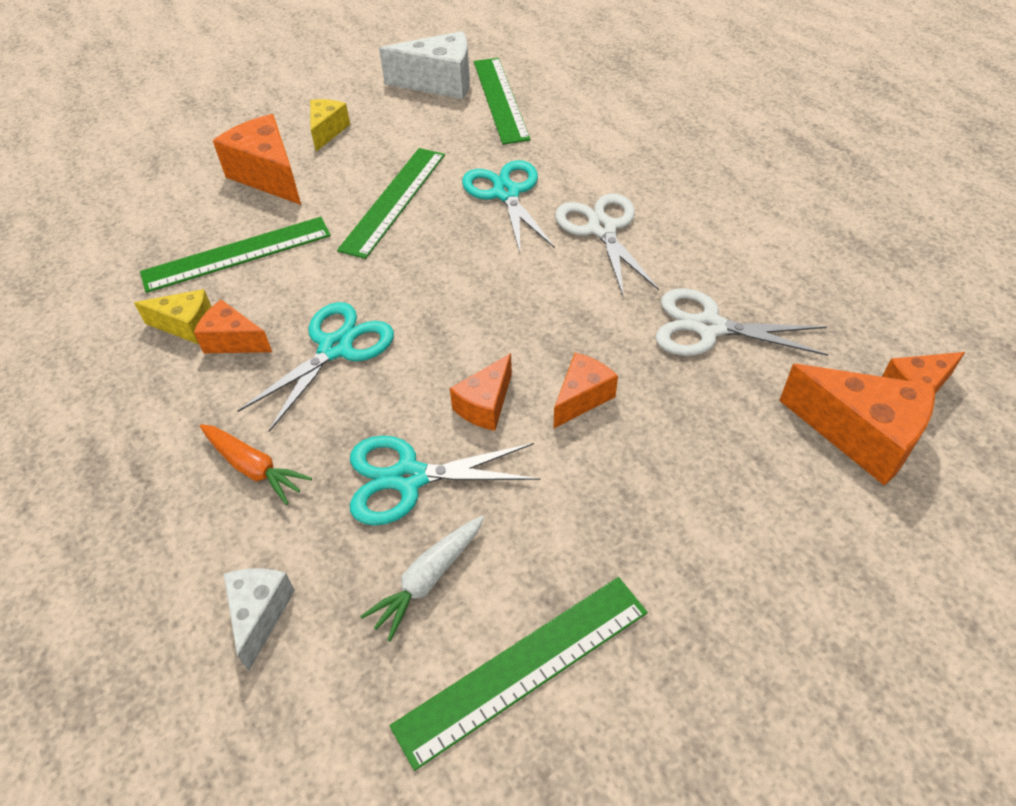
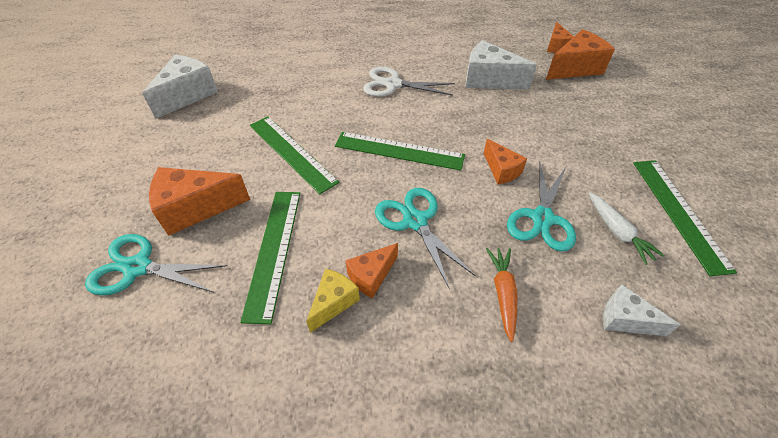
camera: 65 degrees left, 0 degrees up
orange carrot [200,424,312,505] -> orange carrot turned 60 degrees counterclockwise [486,248,517,342]
yellow cheese [310,99,350,151] -> none
turquoise scissors [462,160,555,252] -> turquoise scissors moved to [85,234,227,295]
green ruler [474,58,531,144] -> green ruler moved to [335,132,465,171]
orange cheese [554,352,618,428] -> none
white scissors [656,288,828,356] -> white cheese [466,40,537,90]

